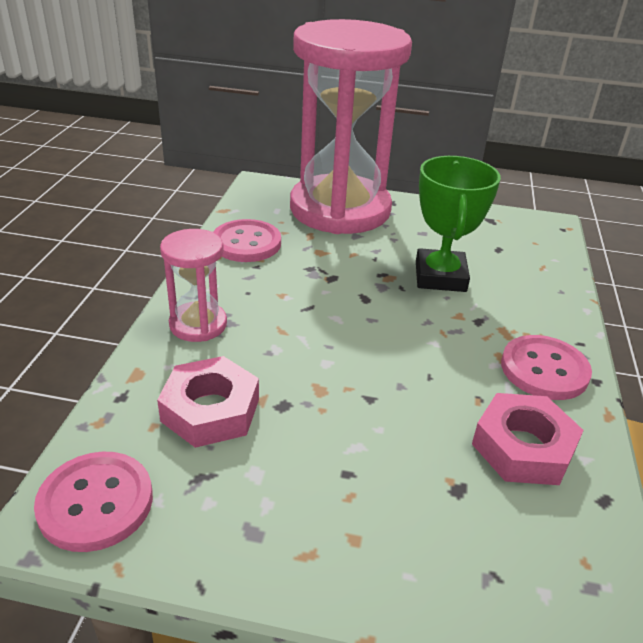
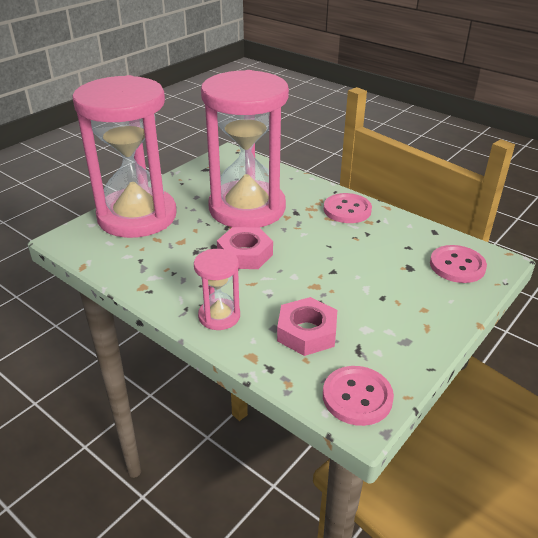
camera: 60 degrees left, 0 degrees up
pink button [213,219,281,262] -> pink button moved to [430,245,487,283]
green trophy [416,156,501,292] -> pink hourglass [201,70,289,228]
pink nut [472,393,584,485] -> pink nut moved to [217,227,273,269]

